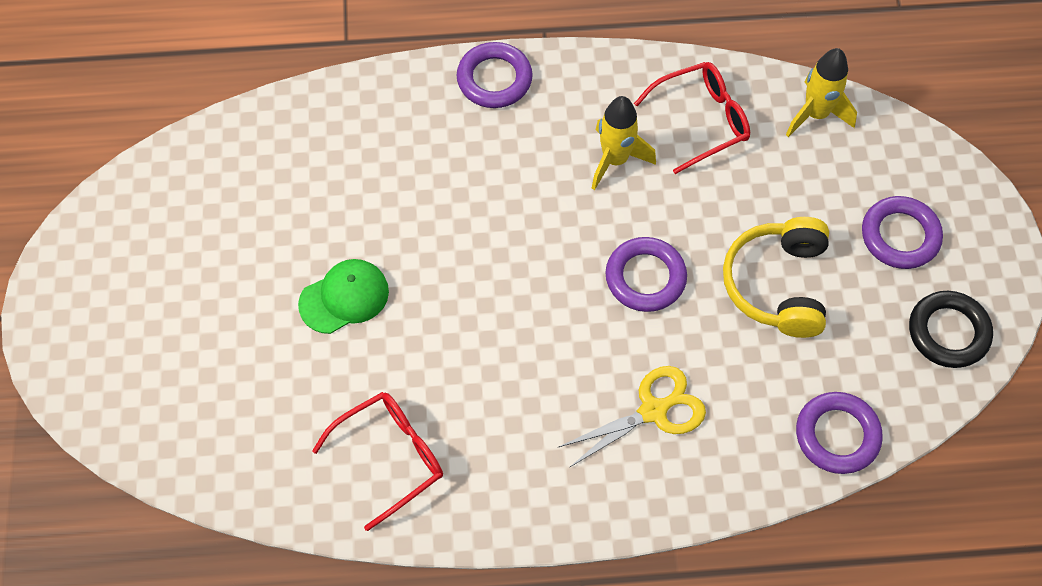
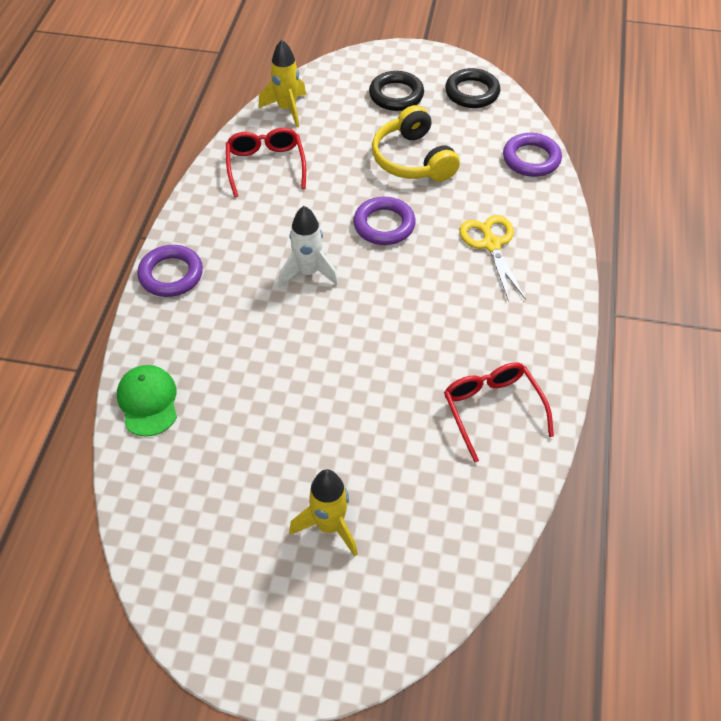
camera: 75 degrees left, 10 degrees down
green cap [298,259,389,334] -> green cap moved to [117,365,177,437]
yellow rocket [591,96,656,190] -> yellow rocket moved to [289,469,357,556]
yellow headphones [723,217,829,338] -> yellow headphones turned 45 degrees clockwise [372,105,460,181]
purple ring [862,196,943,269] -> black ring [369,71,424,111]
none -> white rocket [279,206,339,288]

